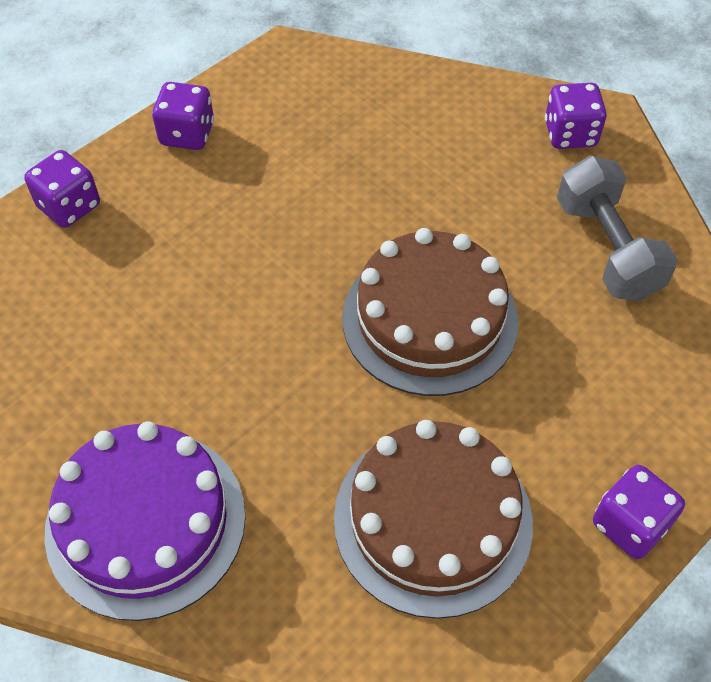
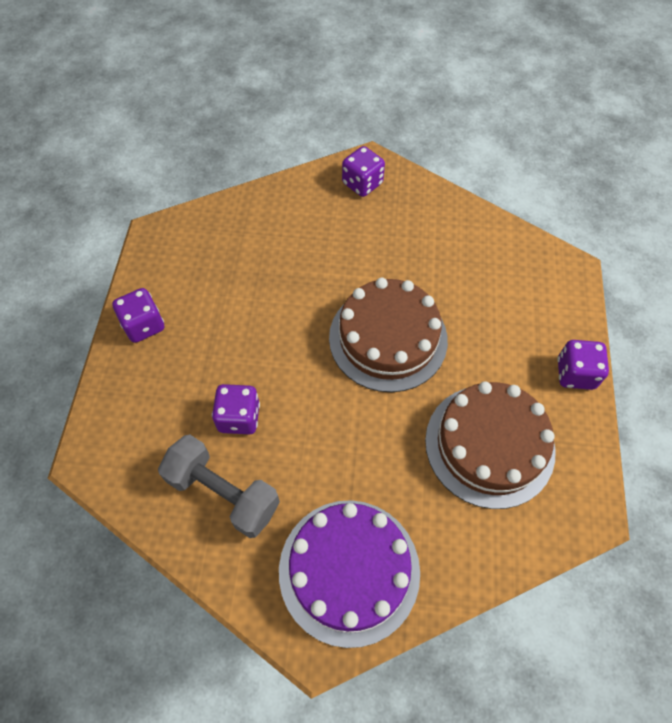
camera: 40 degrees left, 5 degrees up
purple dice [24,150,100,228] -> purple dice moved to [212,384,260,434]
grey dumbbell [557,156,678,301] -> grey dumbbell moved to [158,435,280,538]

